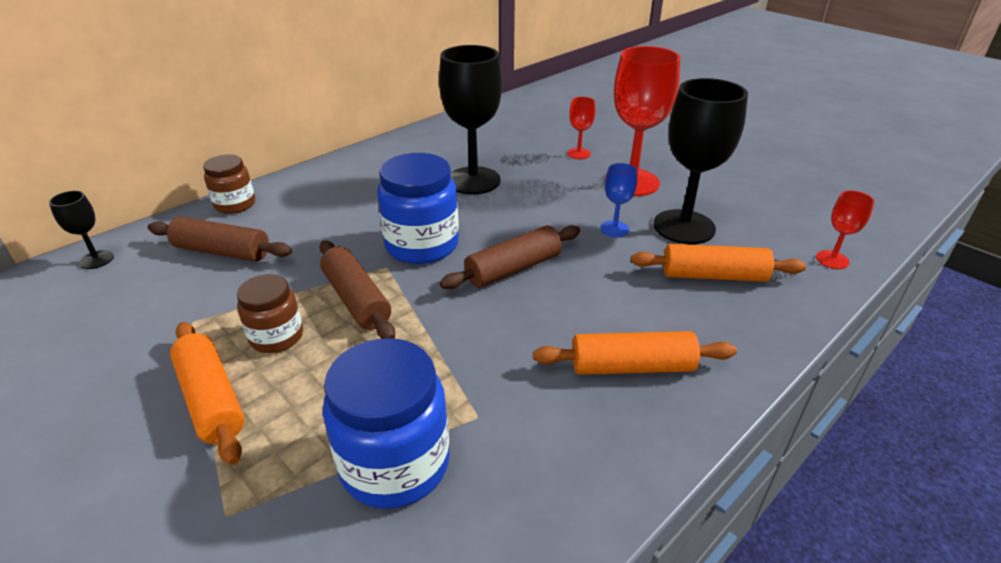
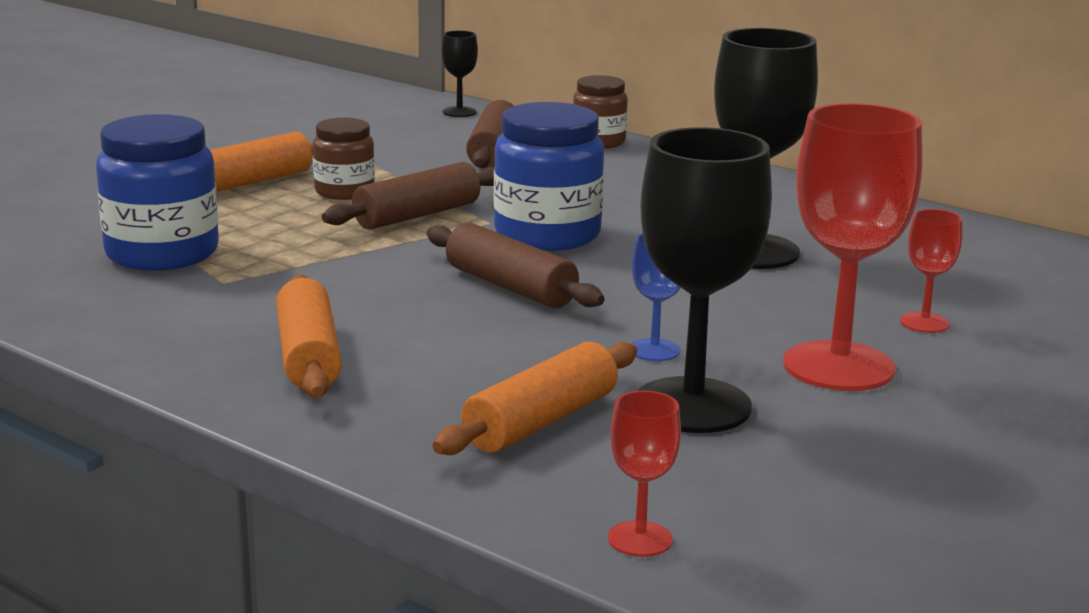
camera: 80 degrees right, 15 degrees down
orange rolling pin [631,244,806,282] -> orange rolling pin turned 45 degrees clockwise [433,342,637,455]

